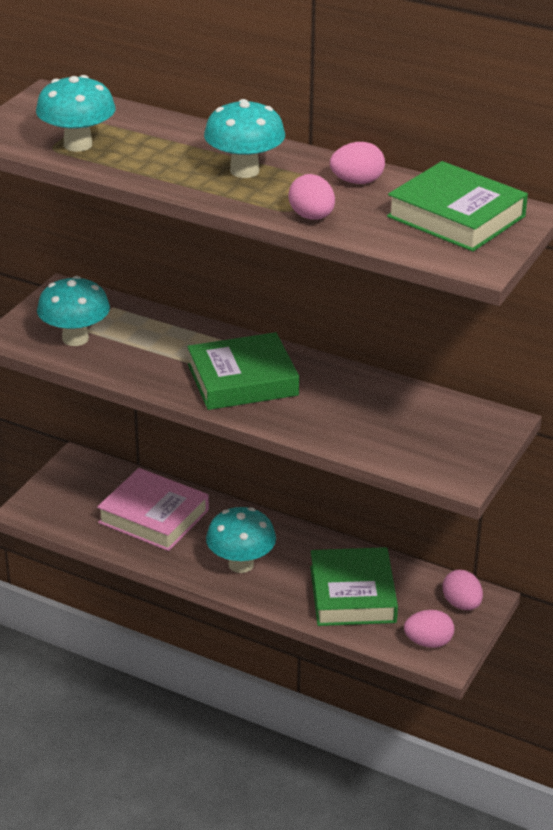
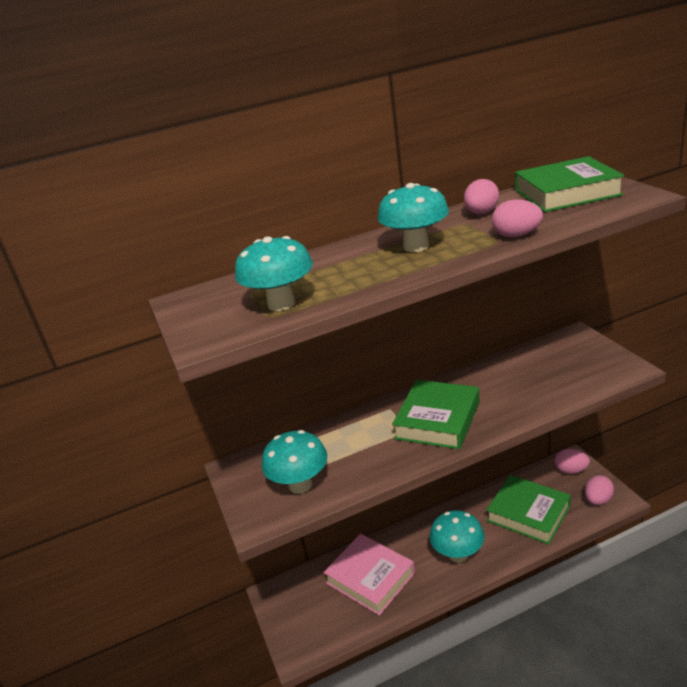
camera: 45 degrees left, 5 degrees down
pink book [97,468,209,551] -> pink book turned 60 degrees clockwise [324,534,415,616]

